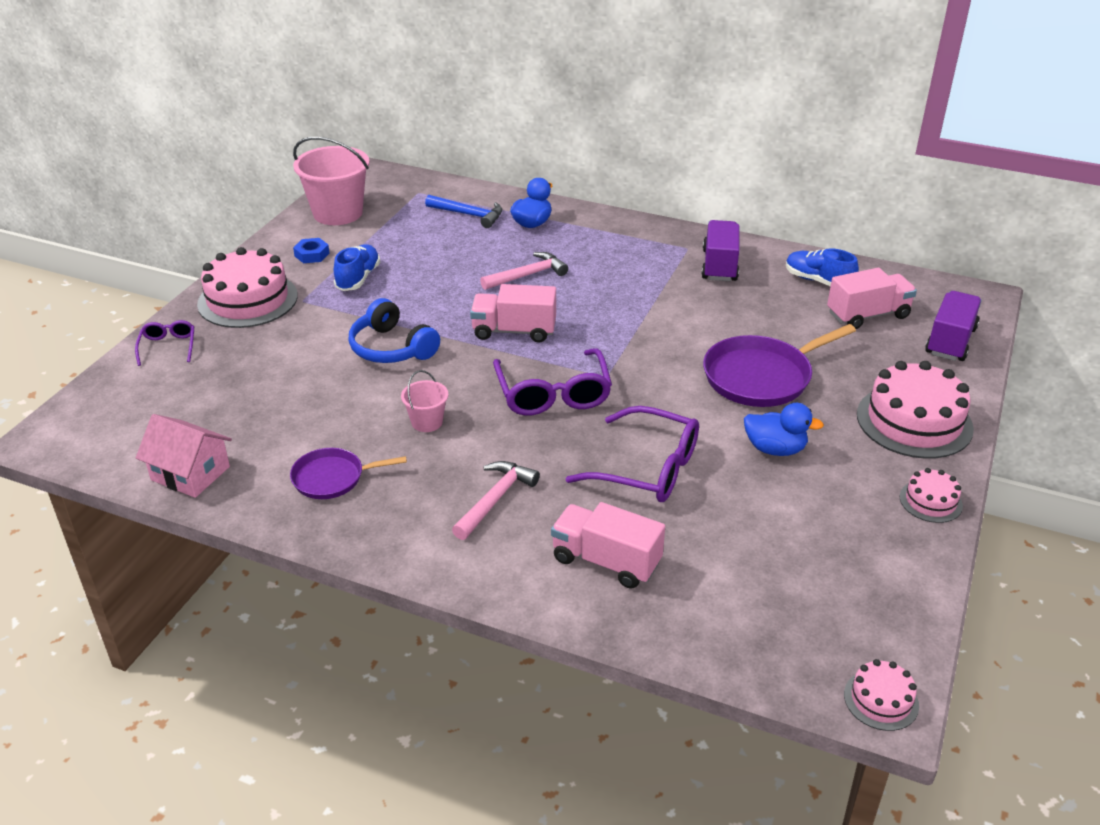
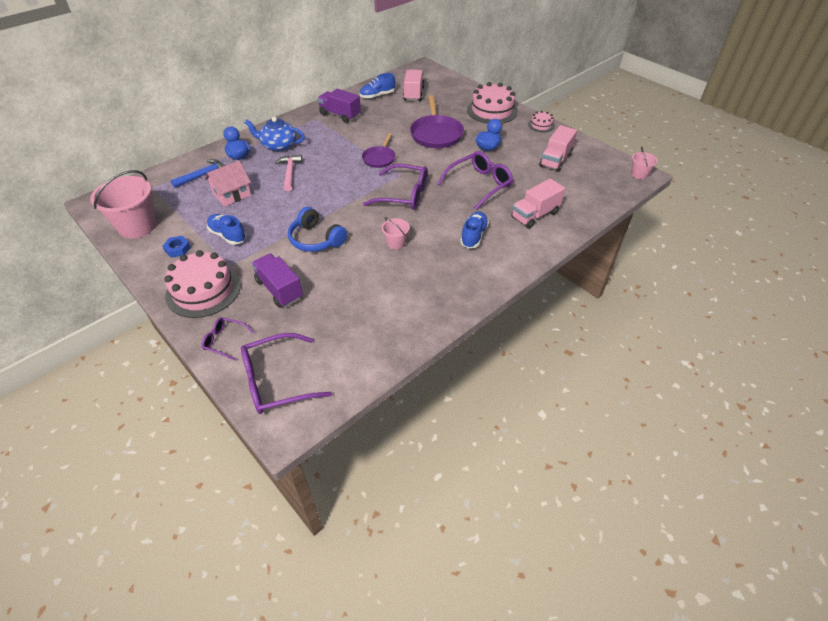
camera: 65 degrees left, 10 degrees up
pink house [136,414,232,498] -> pink house moved to [205,161,251,207]
purple pan [290,448,407,499] -> purple pan moved to [362,133,395,168]
blue headphones [348,298,440,363] -> blue headphones turned 60 degrees clockwise [288,207,347,252]
pink hammer [452,461,540,540] -> blue shoe [460,212,489,248]
pink truck [470,284,556,343] -> pink truck moved to [539,125,577,172]
pink cake [844,659,919,731] -> pink bucket [631,146,658,179]
purple truck [925,291,982,361] -> purple truck moved to [251,254,303,308]
none -> purple glasses [241,333,332,414]
none -> blue teapot [244,117,305,151]

